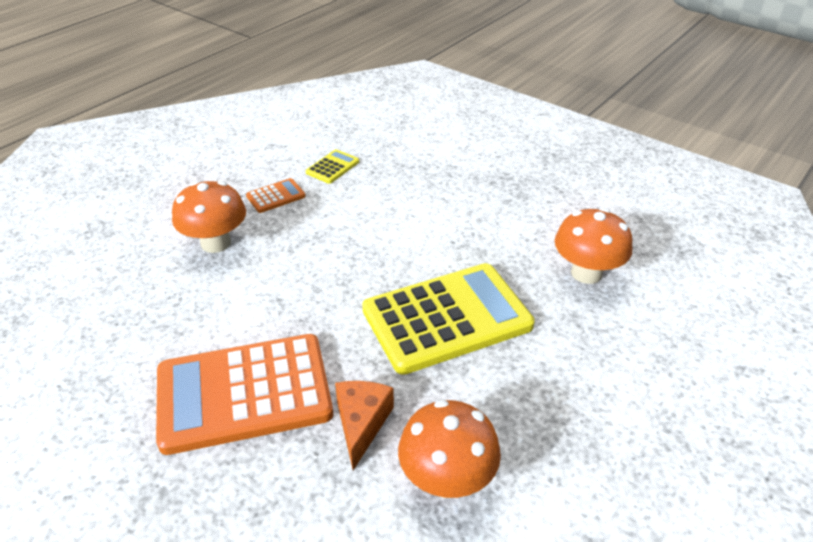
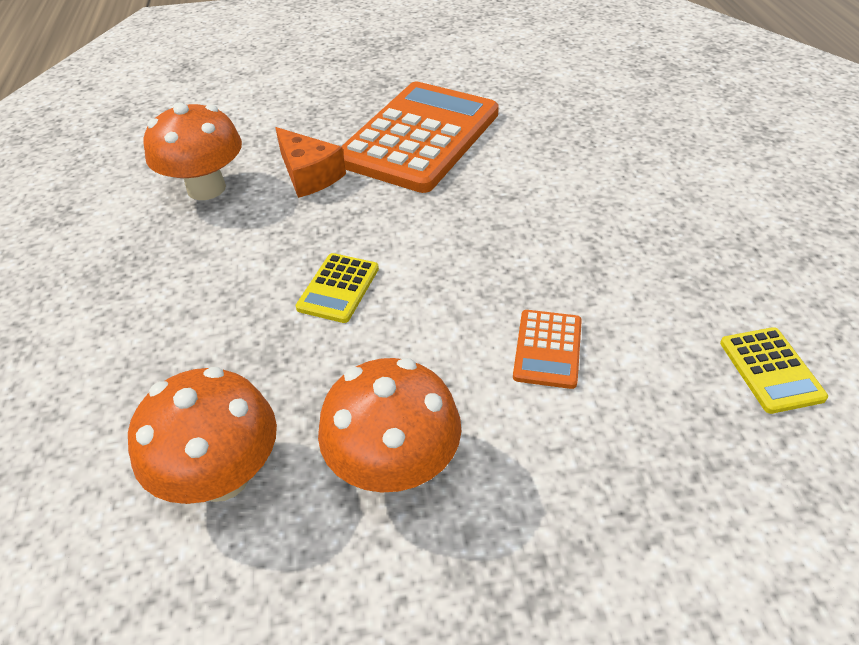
camera: 135 degrees right, 5 degrees up
orange mushroom [172,181,246,253] -> orange mushroom moved to [318,358,461,493]
orange calculator [246,178,306,213] -> orange calculator moved to [513,310,582,389]
yellow calculator [362,263,535,375] -> yellow calculator [296,253,379,323], size x0.42

